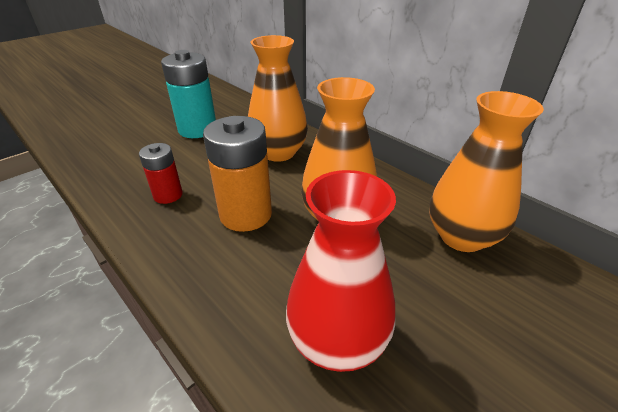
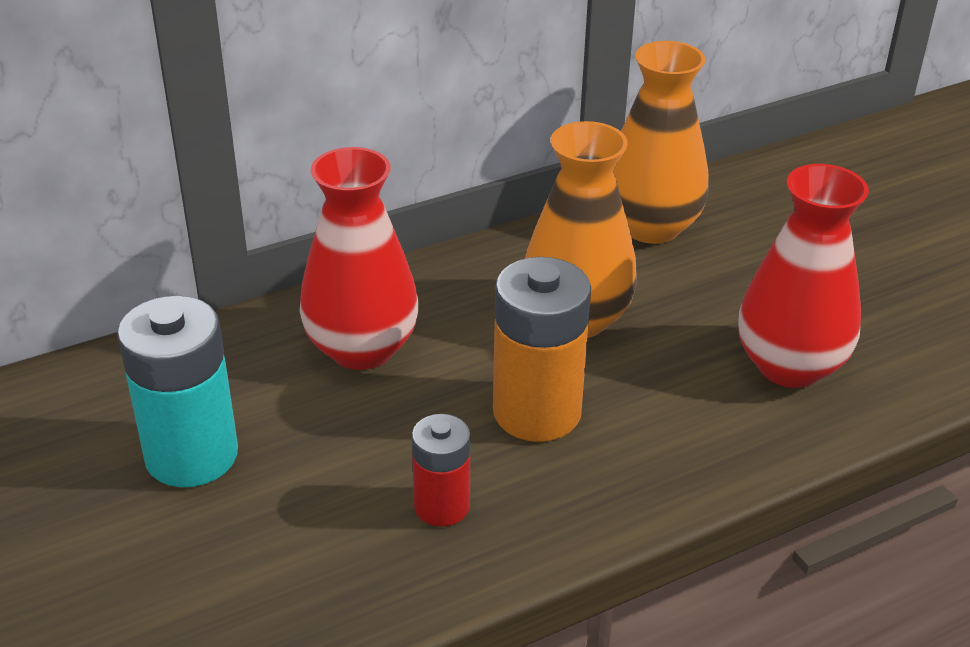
camera: 75 degrees left, 0 degrees up
orange vase [248,35,308,162] -> red vase [300,147,419,370]

